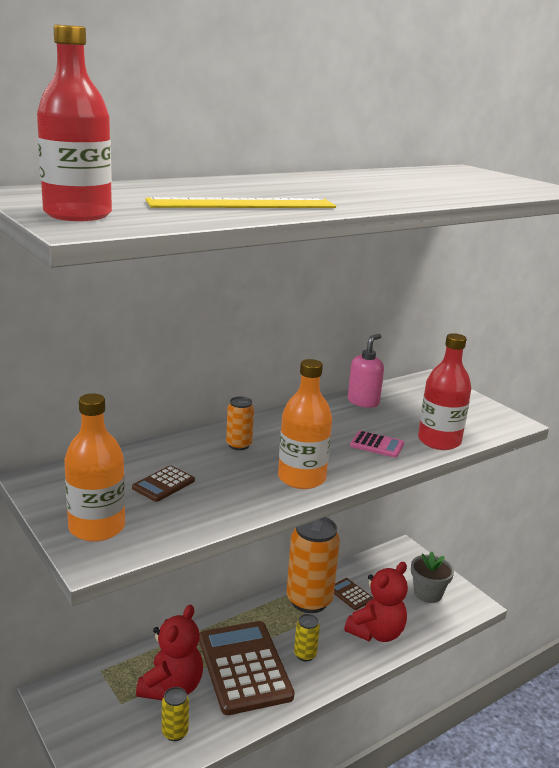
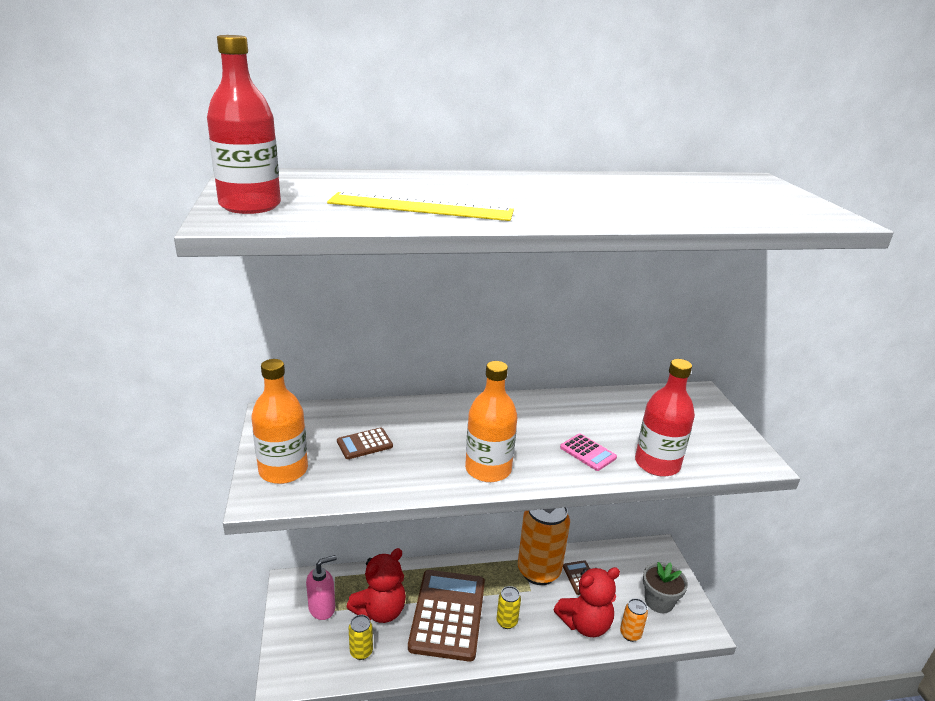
camera: 25 degrees right, 5 degrees up
orange can [226,396,254,450] -> orange can moved to [620,598,648,642]
pink soap dispenser [348,334,384,408] -> pink soap dispenser moved to [306,555,337,620]

